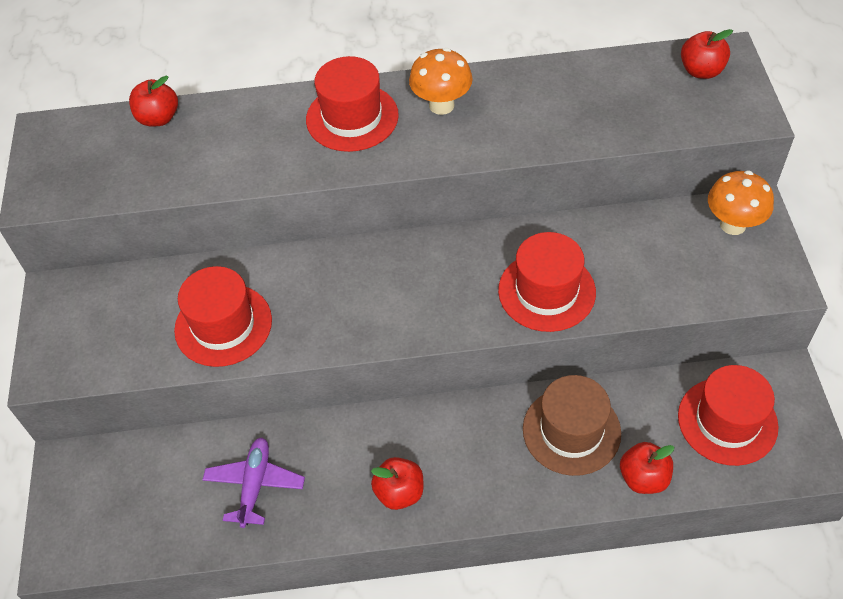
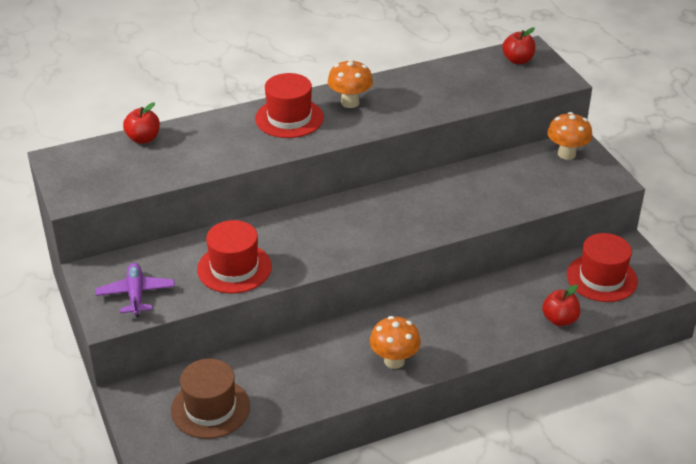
camera: 20 degrees left, 15 degrees down
purple plane [203,437,305,528] -> purple plane moved to [96,263,175,317]
red apple [371,457,423,510] -> orange mushroom [370,316,421,369]
red hat [498,232,596,332] -> none
brown hat [523,375,621,476] -> brown hat moved to [171,359,250,439]

